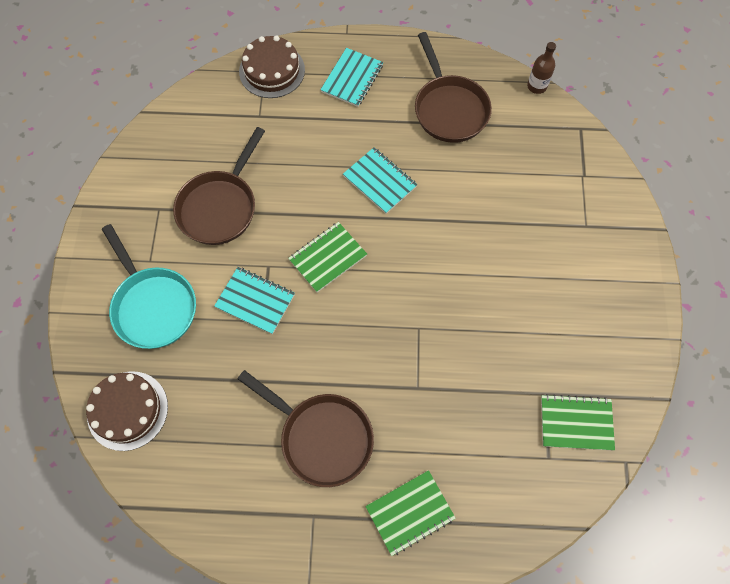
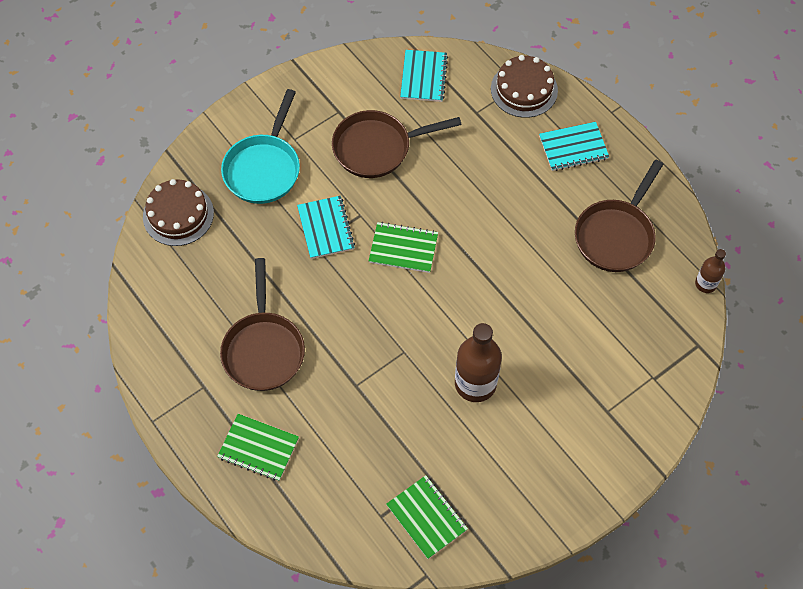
camera: 50 degrees right, 5 degrees down
turquoise notebook [343,147,418,214] -> turquoise notebook moved to [400,50,448,102]
none -> brown bottle [455,323,502,402]

